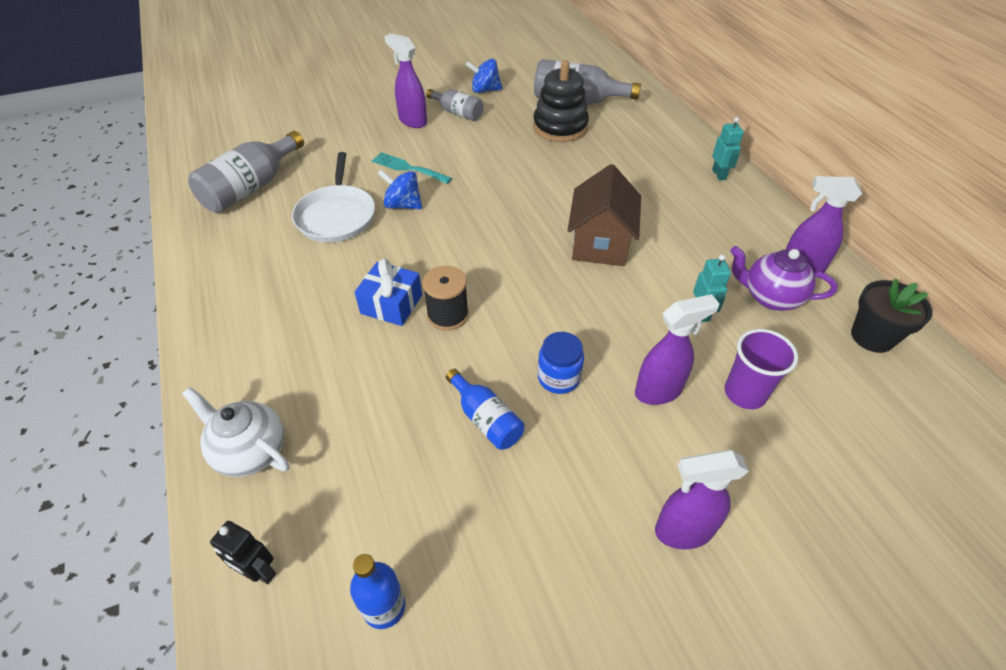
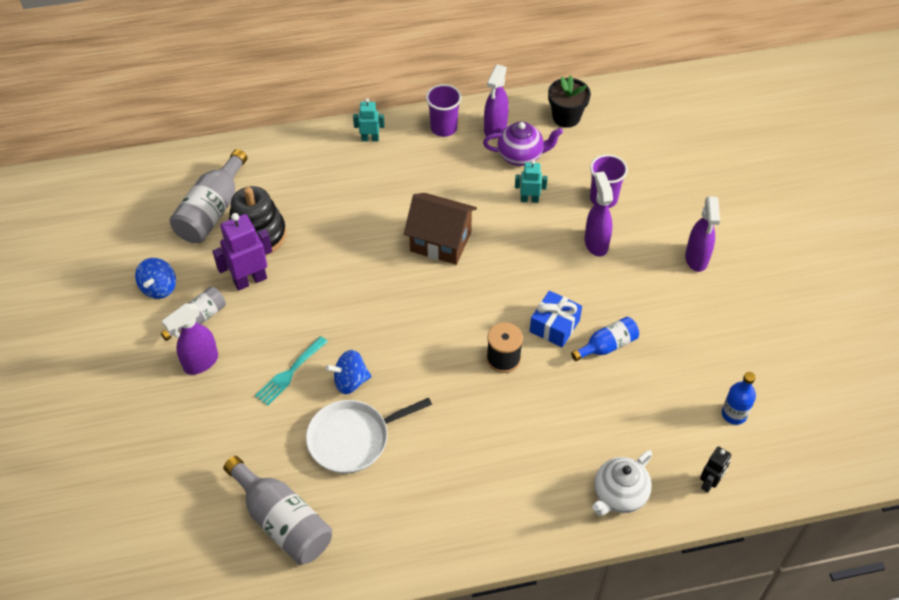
camera: 80 degrees left, 5 degrees up
white pan [292,152,375,242] -> white pan turned 150 degrees clockwise [306,398,432,474]
blue gift [355,258,422,326] -> blue gift moved to [530,291,582,347]
blue spinning top [378,169,422,209] -> blue spinning top turned 45 degrees clockwise [325,350,371,394]
blue jar [538,332,584,394] -> none
purple teapot [730,246,838,311] -> purple teapot turned 120 degrees counterclockwise [483,121,563,166]
none -> purple robot [212,213,272,291]
none -> purple cup [426,84,462,137]

